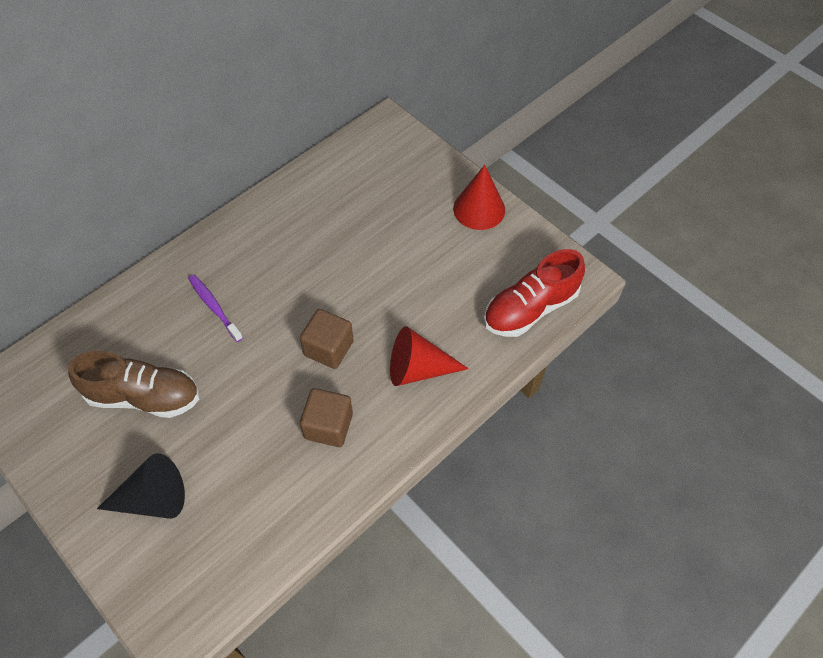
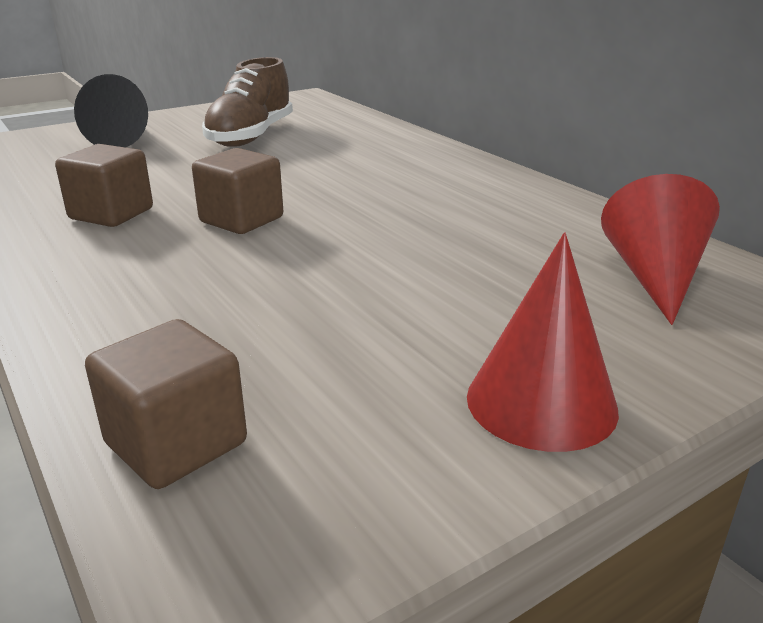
camera: 100 degrees right, 30 degrees down
purple toothbrush [188,275,243,342] -> none
red cone [390,326,469,386] -> red cone moved to [601,174,720,325]
red shoe [484,249,585,337] -> brown cube [85,319,247,489]

